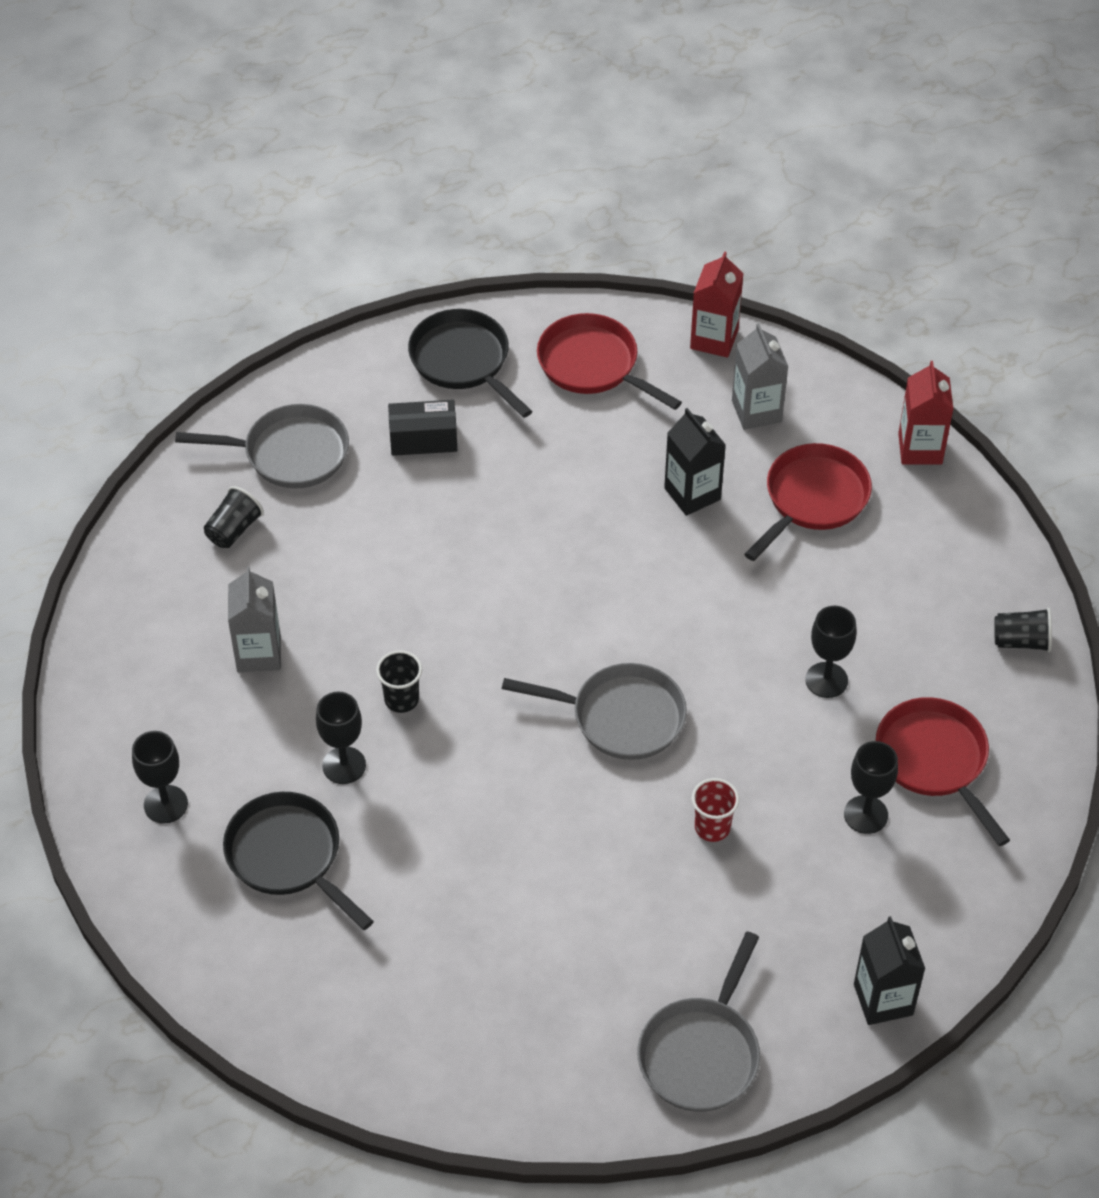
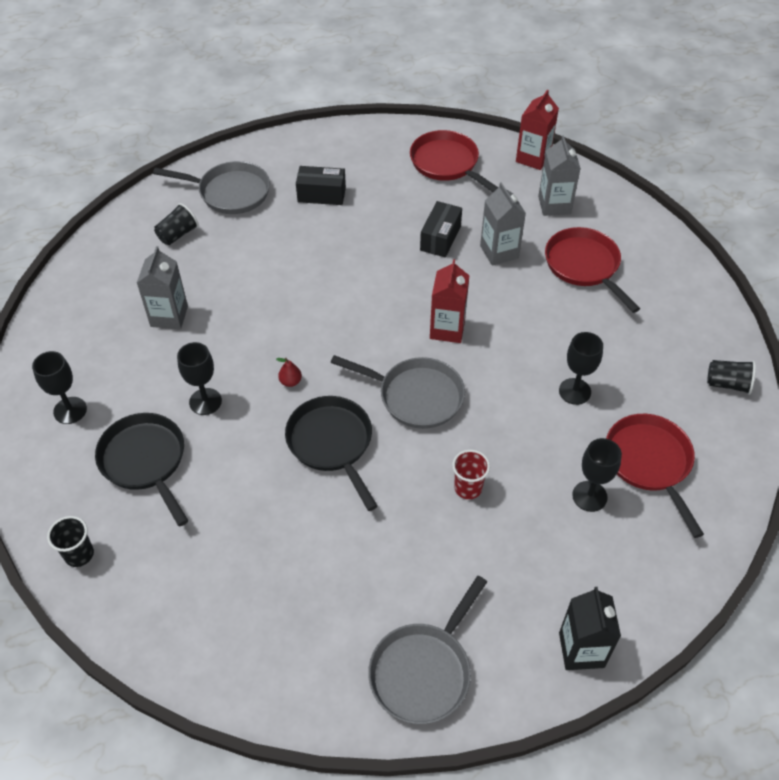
camera: 10 degrees right, 0 degrees up
black cup [376,650,422,713] -> black cup moved to [47,516,94,567]
black pan [408,309,532,418] -> black pan moved to [285,396,378,511]
black carton [664,408,726,516] -> grey carton [480,182,526,265]
red pan [744,443,872,561] -> red pan turned 75 degrees counterclockwise [545,227,640,313]
red carton [898,361,953,464] -> red carton moved to [430,259,469,343]
none -> red pear [276,358,302,387]
none -> black box [420,201,462,258]

